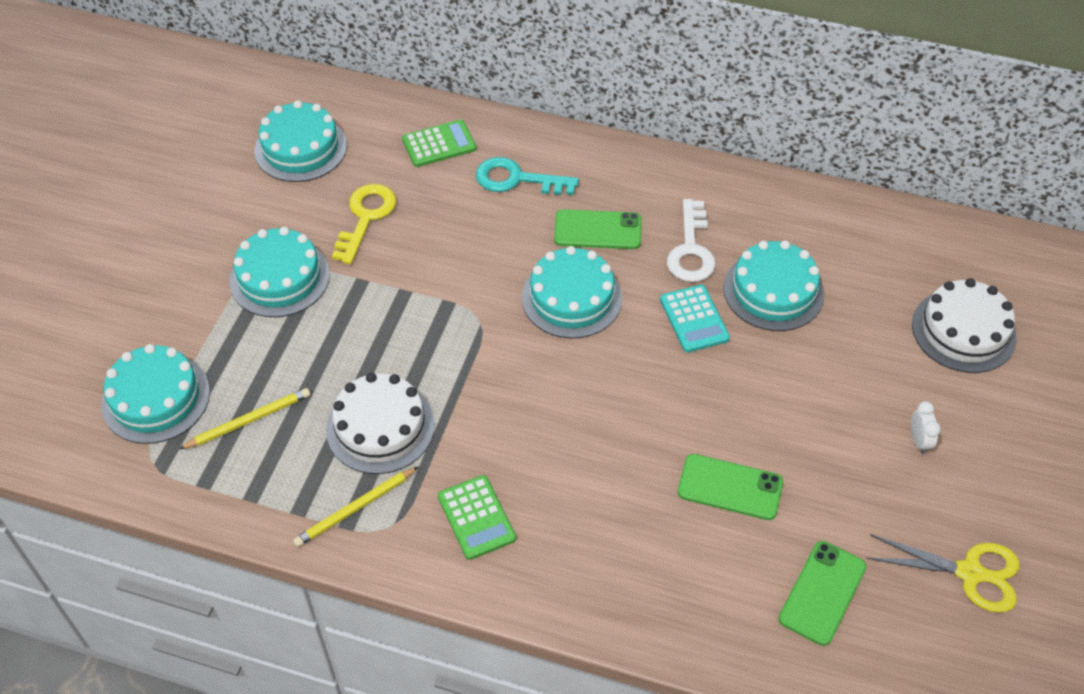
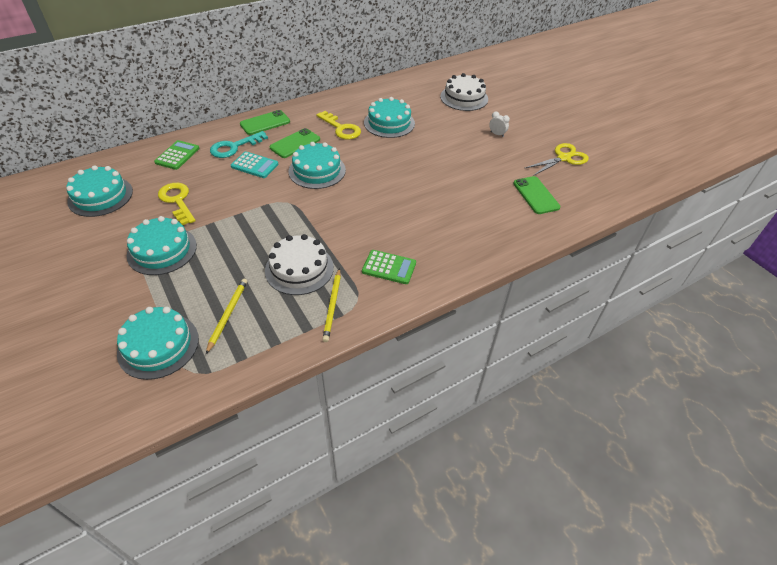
camera: 50 degrees left, 5 degrees down
turquoise calculator [660,285,730,353] -> turquoise calculator moved to [231,151,279,178]
white key [667,199,716,282] -> yellow key [316,111,361,140]
green phone [678,454,783,520] -> green phone moved to [240,110,290,135]

